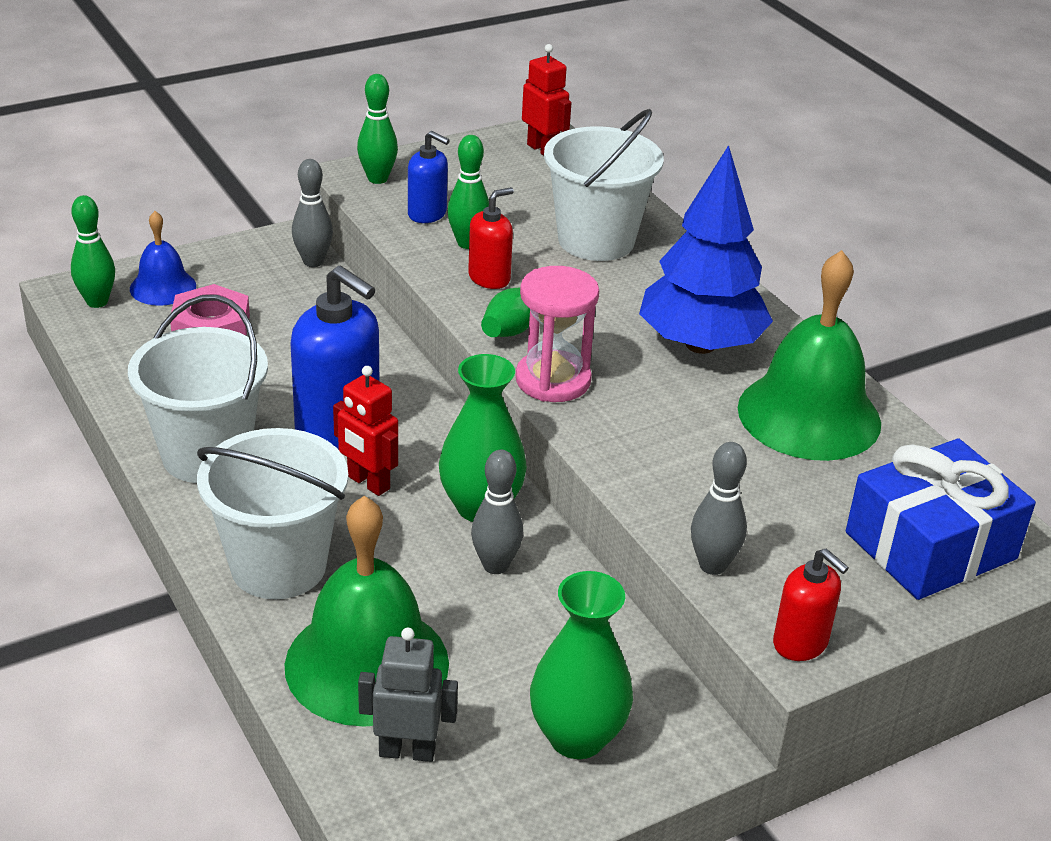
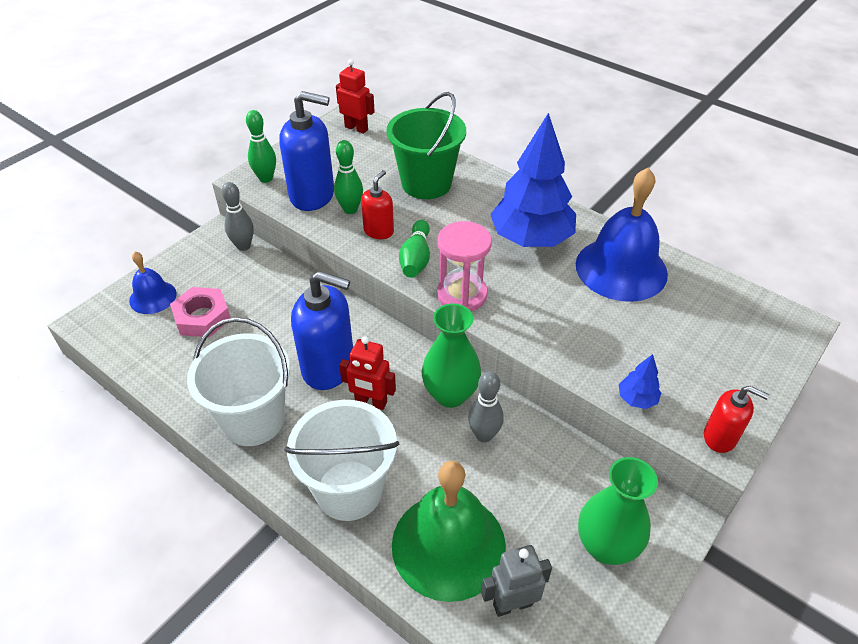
camera: 20 degrees left, 10 degrees up
green bowling pin [71,195,115,308] -> none
blue soap dispenser [408,131,450,223] -> blue soap dispenser [279,91,334,211], size x1.84
white bucket [544,109,664,261] -> green bucket [386,92,466,199]
grey bowling pin [691,442,747,575] -> blue tree [619,354,661,409]
green bell [738,250,881,461] -> blue bell [576,168,668,302]
blue gift [846,438,1036,600] -> none

